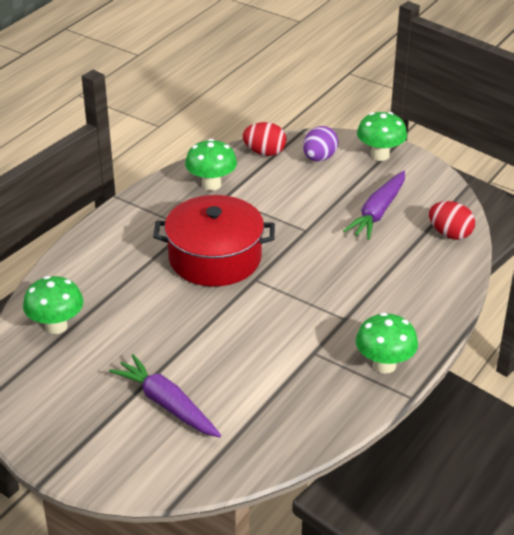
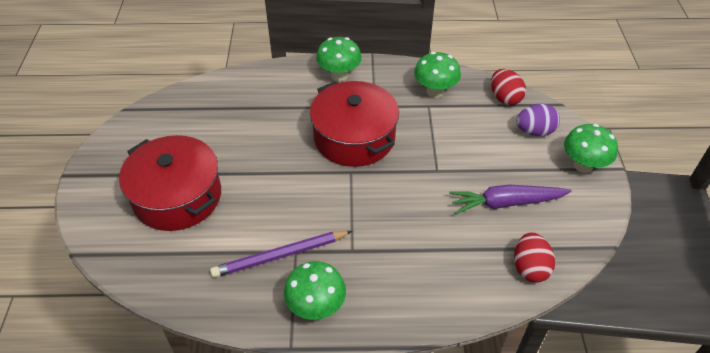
camera: 55 degrees right, 10 degrees up
green mushroom [23,276,83,334] -> green mushroom moved to [316,37,362,81]
purple carrot [109,354,221,438] -> red pot [119,135,221,231]
none -> purple pencil [210,231,352,278]

